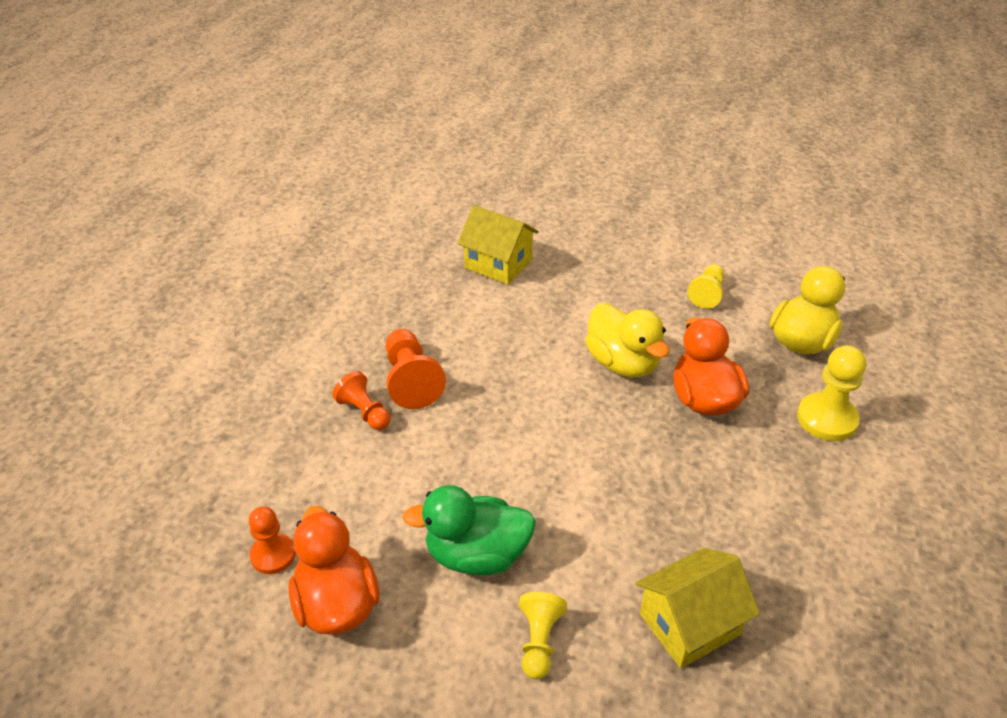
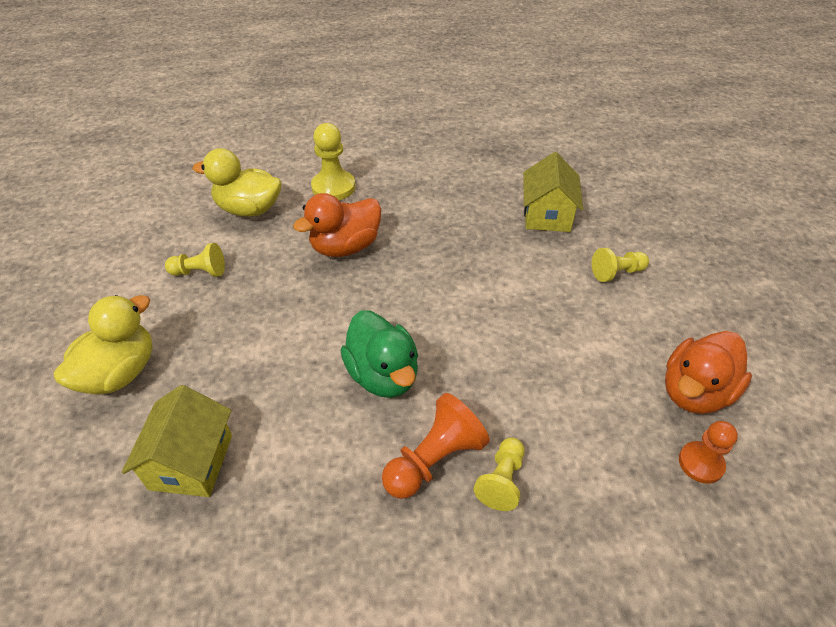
camera: 115 degrees left, 5 degrees up
orange pawn [332,371,391,430] -> yellow pawn [474,437,525,511]
green duck [402,485,536,576] -> green duck moved to [341,310,418,398]
yellow duck [585,303,669,378] -> yellow duck moved to [54,295,153,395]
yellow house [635,548,760,668] -> yellow house turned 60 degrees clockwise [523,152,583,232]

